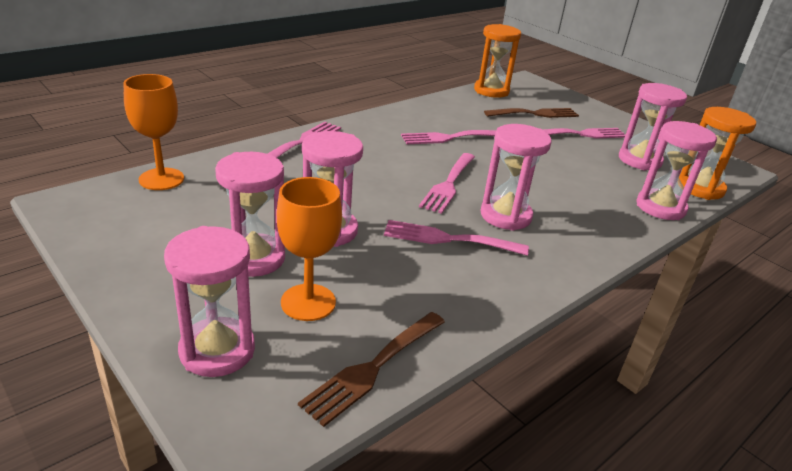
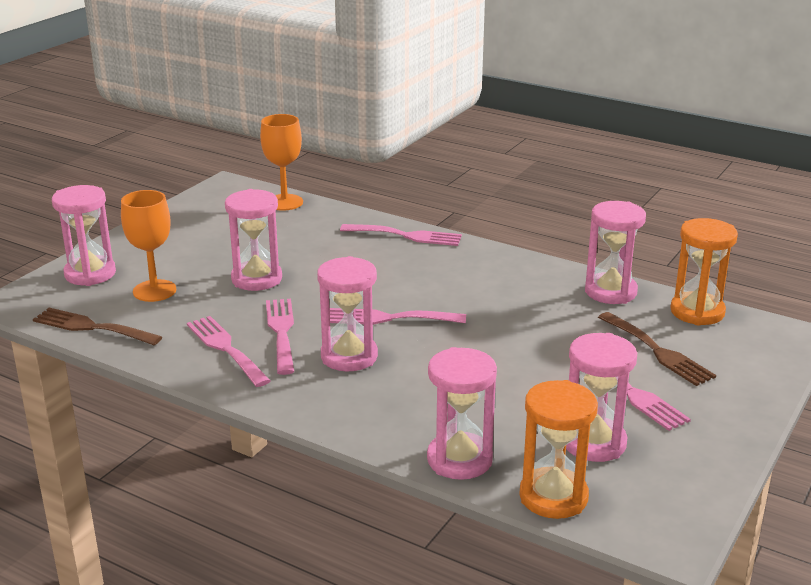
camera: 75 degrees right, 5 degrees down
pink hourglass [215,152,285,277] -> pink hourglass moved to [585,201,646,304]
pink fork [401,130,496,144] -> pink fork moved to [187,316,271,387]

